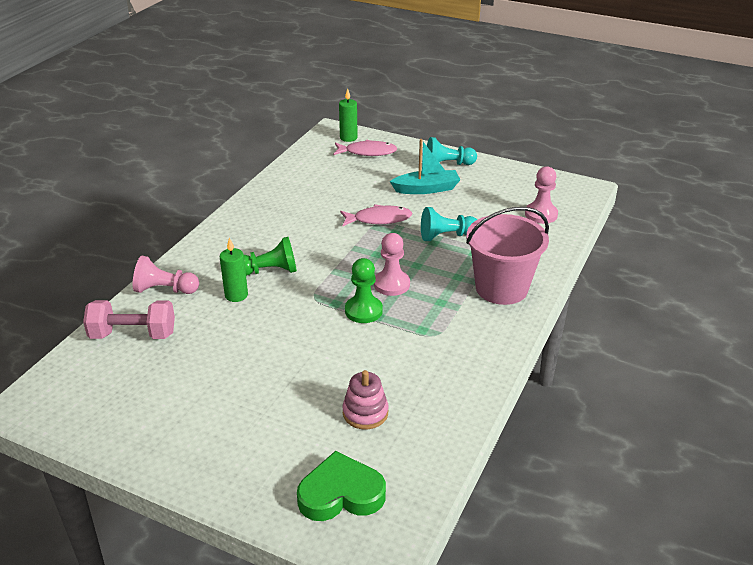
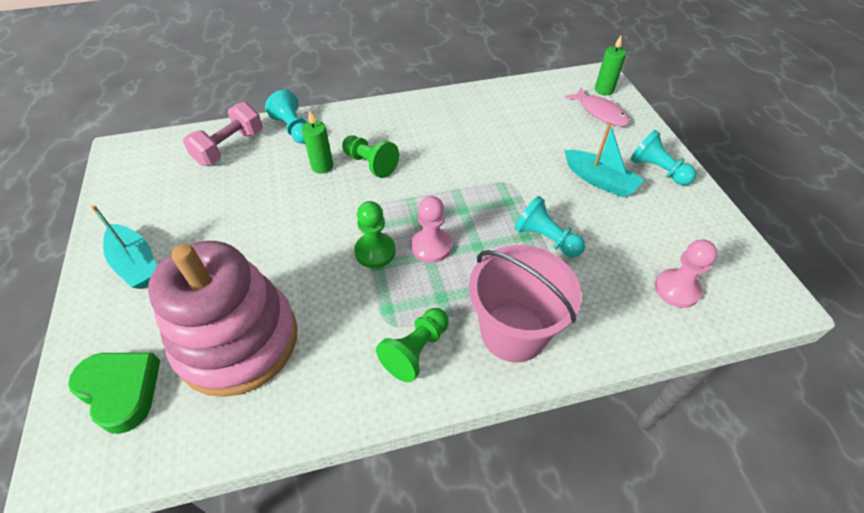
camera: 50 degrees right, 15 degrees up
pink dumbbell [83,300,175,339] -> pink dumbbell turned 75 degrees clockwise [183,102,263,165]
pink pawn [133,256,199,294] -> turquoise pawn [265,90,307,144]
pink fish [340,204,412,226] -> none
pink stacking toy [342,370,388,429] -> pink stacking toy [148,241,297,397], size x2.44
none -> turquoise boat [91,205,157,289]
none -> green pawn [376,308,449,382]

